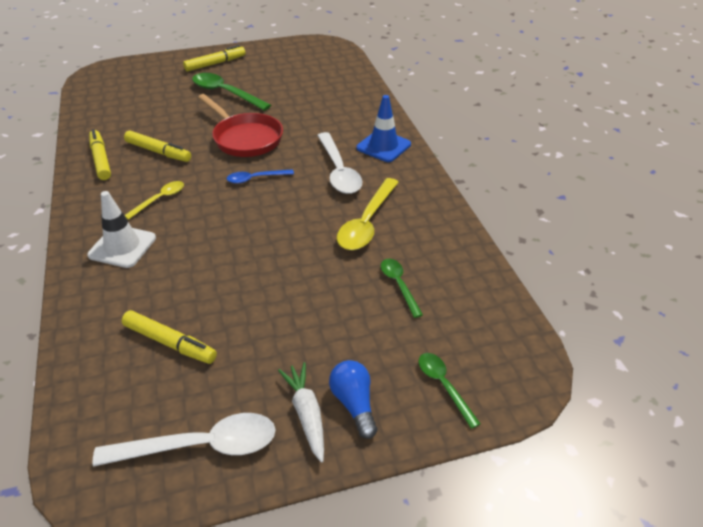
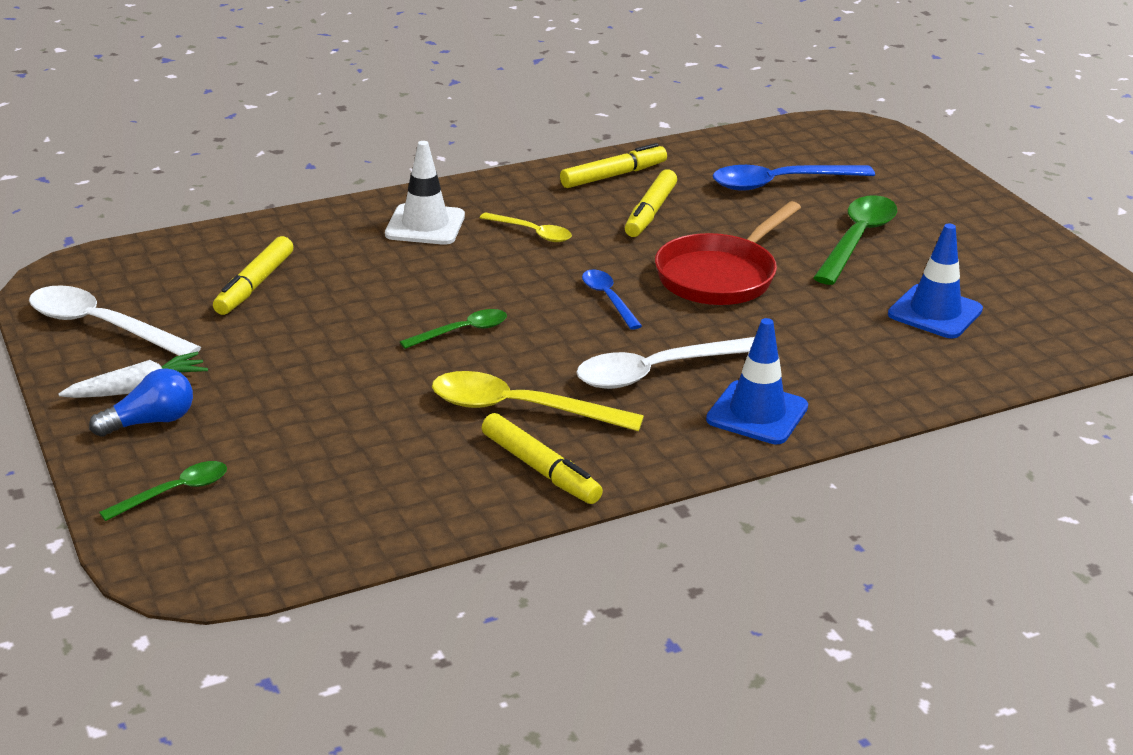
camera: 80 degrees right, 10 degrees down
white spoon [92,413,276,467] -> white spoon turned 135 degrees clockwise [29,285,201,360]
yellow marker [183,45,246,71] -> yellow marker moved to [482,413,603,504]
green spoon [381,259,423,318] -> green spoon moved to [400,309,507,349]
none -> blue spoon [712,165,875,191]
none -> blue traffic cone [888,224,983,338]

